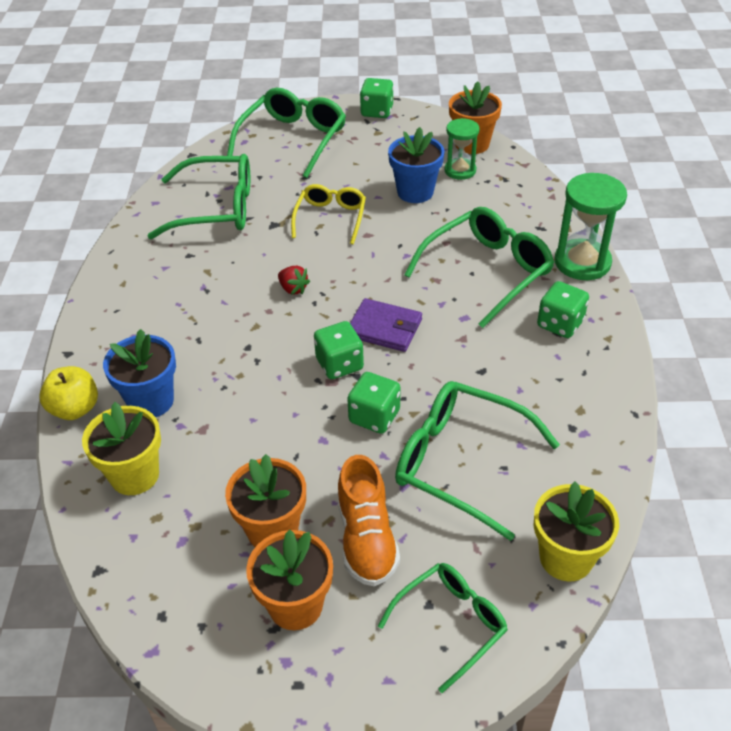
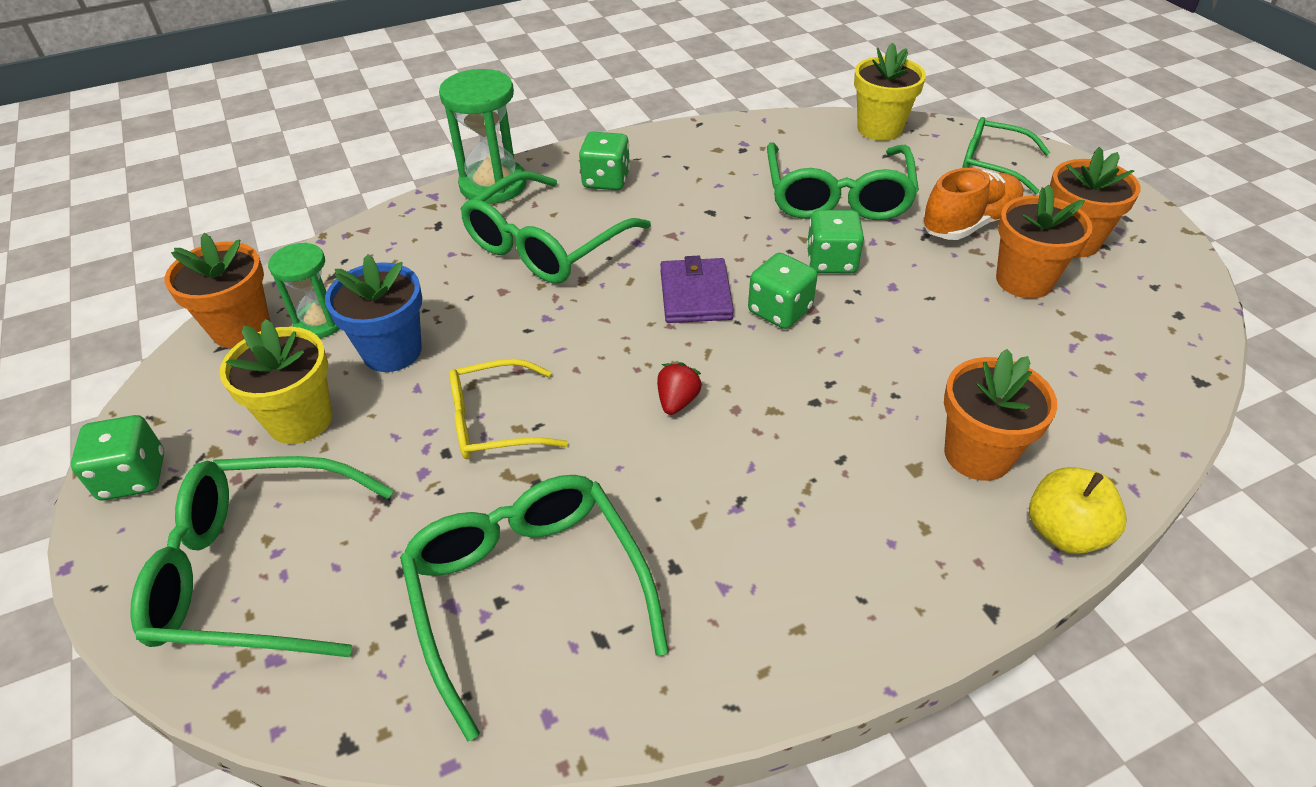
camera: 115 degrees left, 0 degrees up
yellow flower pot [82,402,161,495] -> yellow flower pot moved to [219,319,332,444]
blue flower pot [103,329,176,417] -> orange flower pot [944,349,1057,481]
green glasses [404,207,554,328] -> green glasses turned 75 degrees counterclockwise [461,171,651,284]

